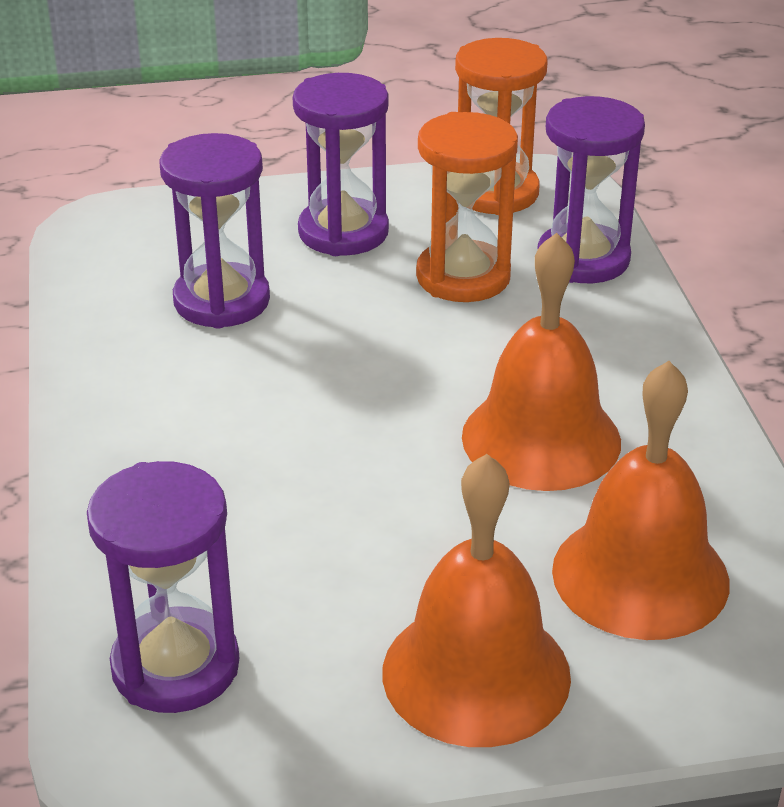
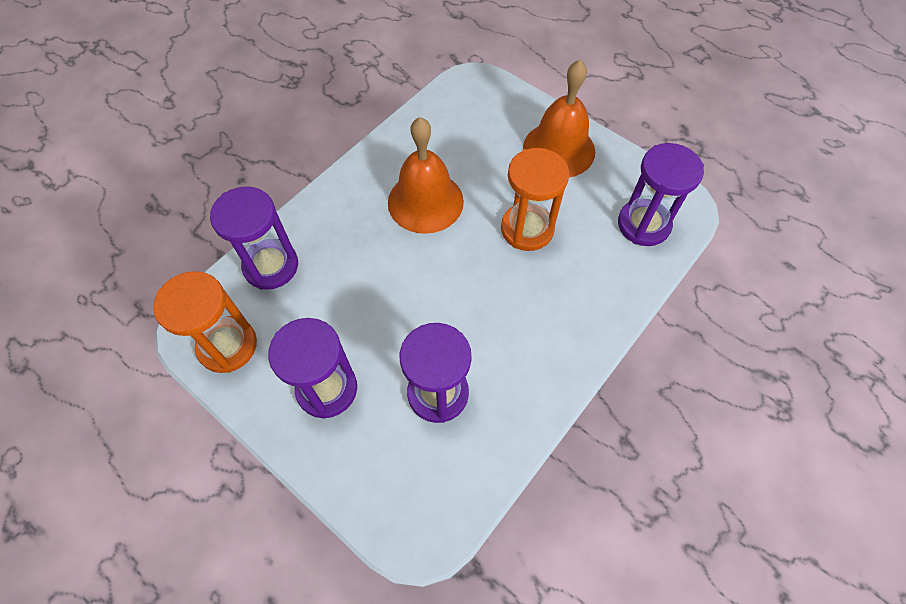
camera: 130 degrees left, 25 degrees up
orange hourglass [416,112,518,302] -> orange hourglass moved to [501,148,569,251]
orange bell [552,361,730,640] -> none

